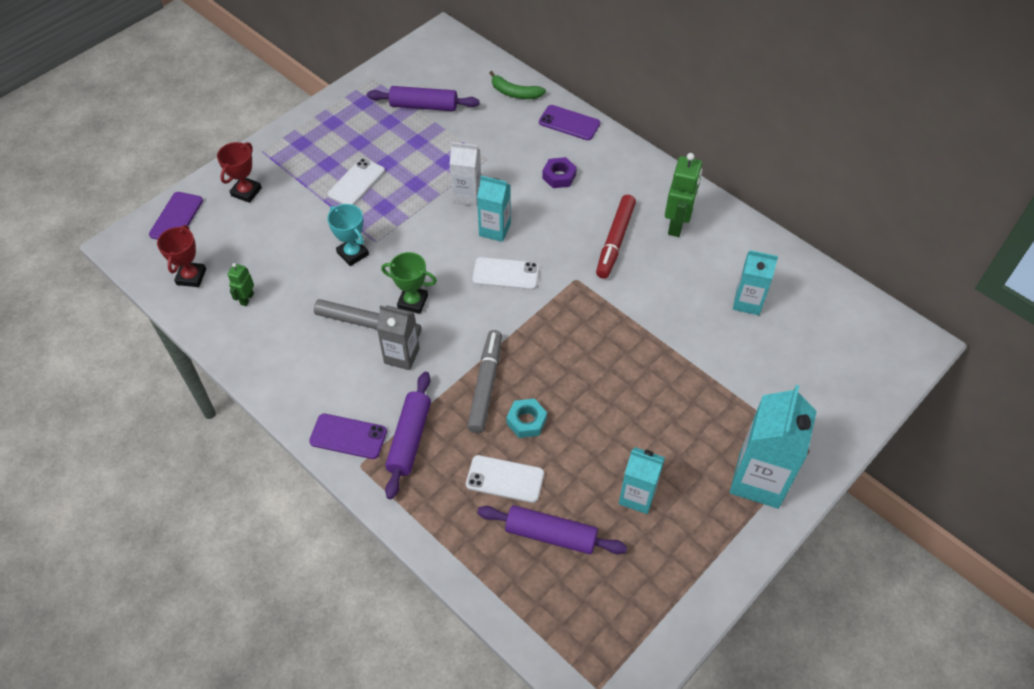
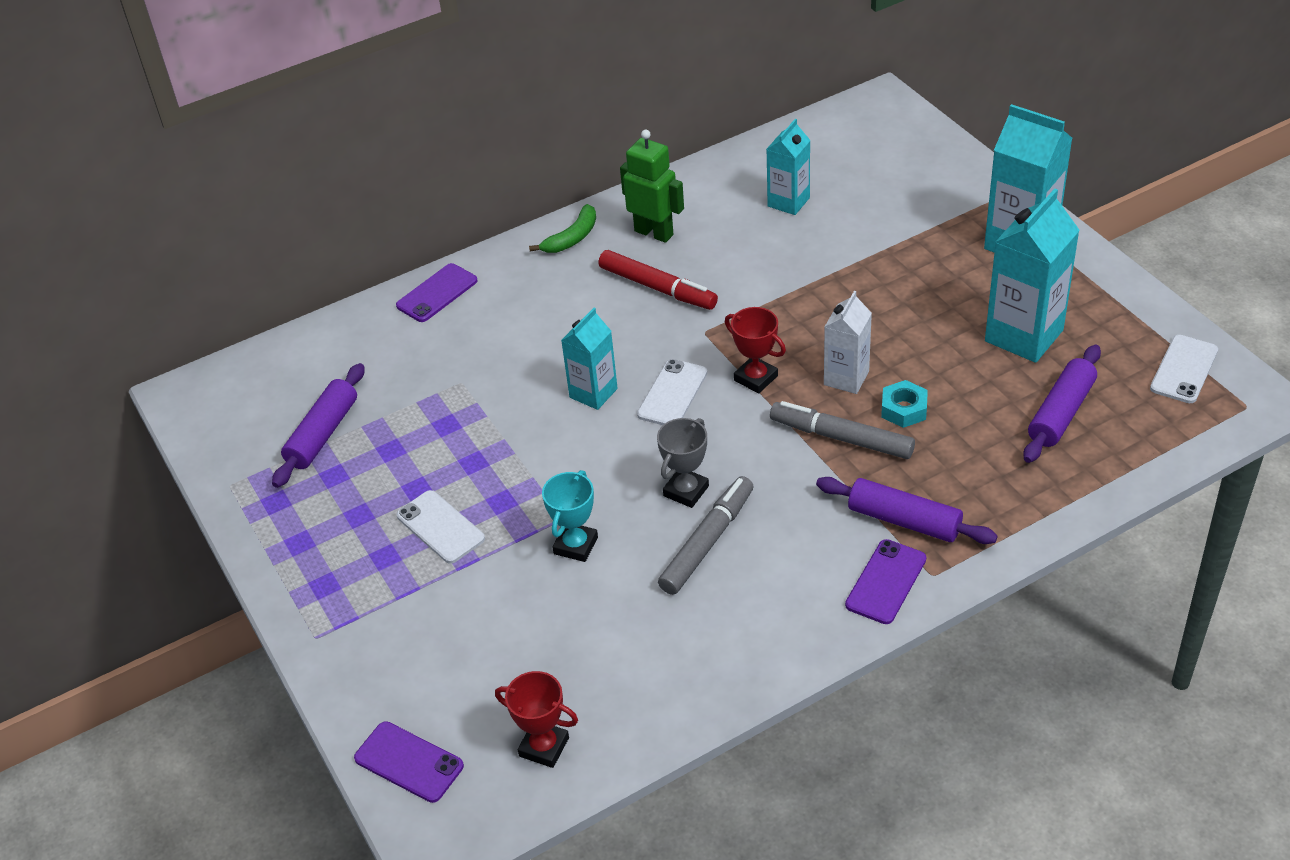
camera: 70 degrees left, 10 degrees down
red trophy [217,142,262,203] -> red trophy moved to [725,307,786,394]
green robot [228,263,254,306] -> none
turquoise trophy [327,204,369,266] -> turquoise trophy turned 45 degrees counterclockwise [542,470,598,562]
grey carton [377,305,420,370] -> none
green trophy [381,252,437,314] -> grey trophy [657,418,709,508]
white carton [450,142,481,206] -> white carton moved to [824,291,872,394]
white phone [466,455,544,503] -> white phone moved to [1150,335,1218,403]
green banana [490,71,546,99] -> green banana moved to [529,204,596,253]
purple nut [542,157,577,188] -> none
turquoise carton [619,447,665,514] -> turquoise carton [985,189,1080,363], size x1.65

